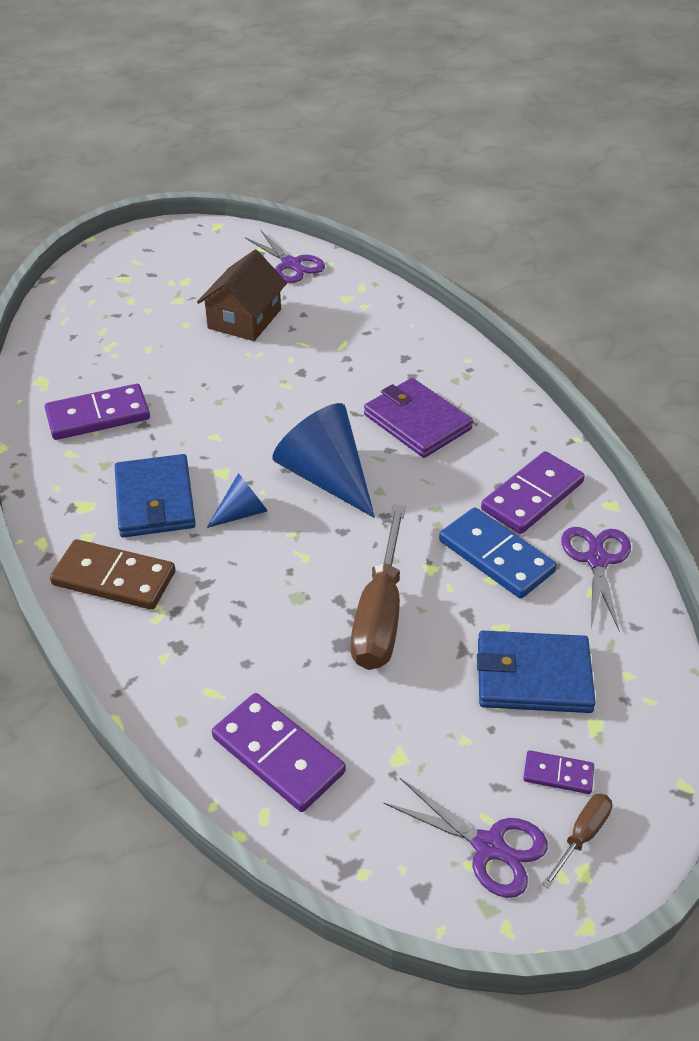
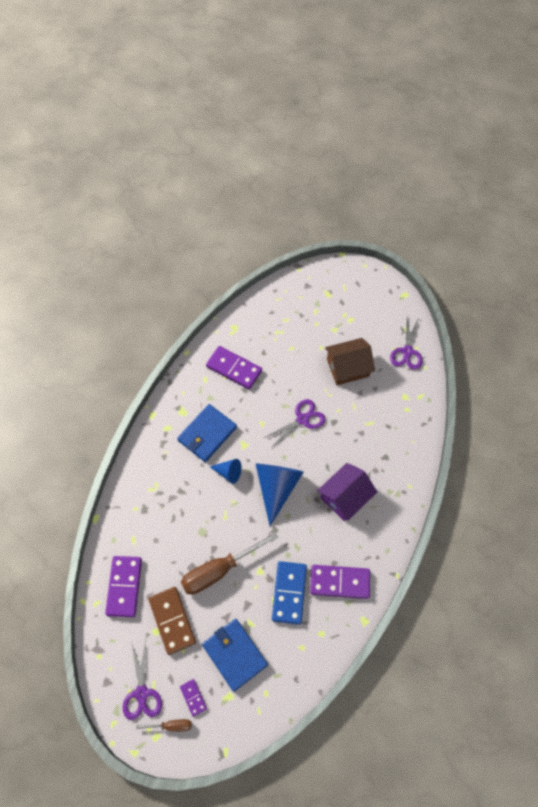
camera: 50 degrees right, 20 degrees up
brown domino [50,539,176,610] -> brown domino moved to [148,587,196,655]
purple wallet [364,378,473,458] -> purple house [317,463,377,521]
purple scissors [561,527,631,630] -> purple scissors moved to [264,399,325,448]

